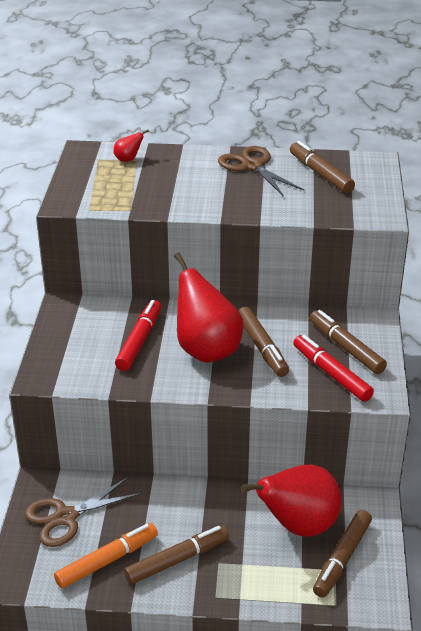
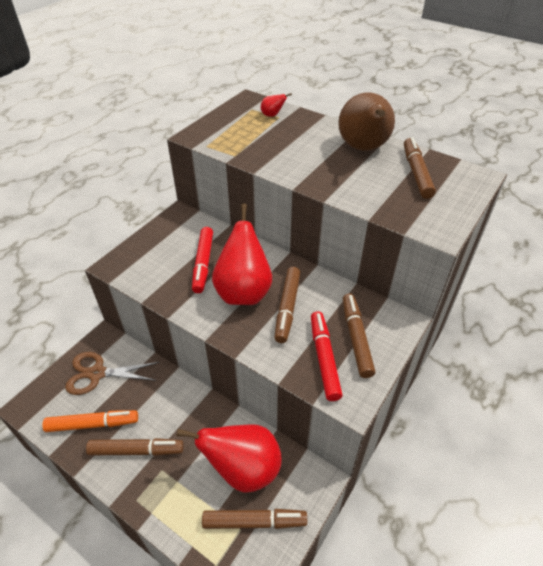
camera: 30 degrees right, 10 degrees up
red marker [115,300,161,371] -> red marker turned 135 degrees clockwise [192,227,213,293]
brown scissors [218,146,304,197] -> brown pear [338,93,395,151]
brown marker [313,510,372,597] -> brown marker turned 150 degrees counterclockwise [202,509,307,529]

